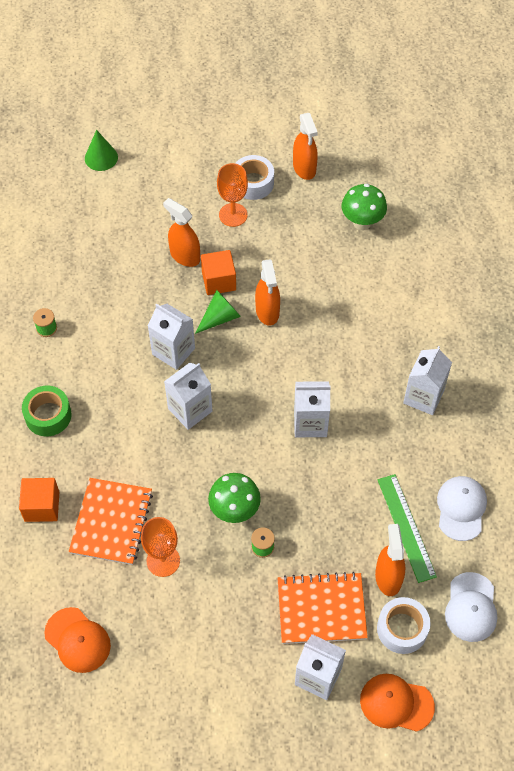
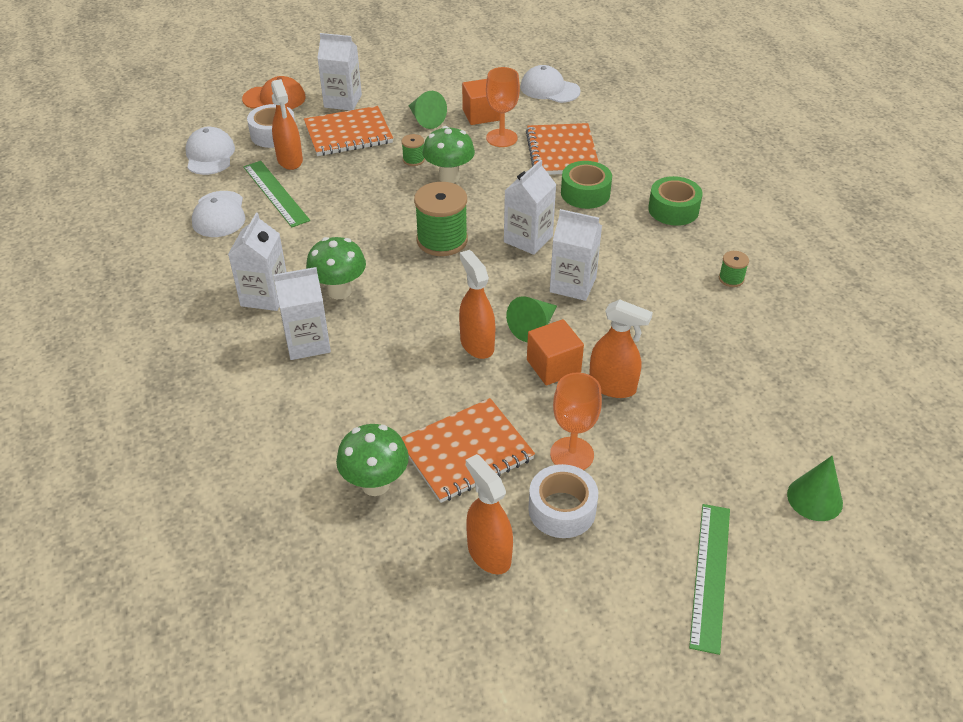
camera: 165 degrees right, 15 degrees down
orange cube [19,478,59,522] -> orange cube moved to [462,79,500,125]
orange cap [44,607,111,673] -> white cap [520,65,580,103]
white carton [294,381,331,437] -> white carton moved to [273,267,331,360]
none -> green mushroom [306,237,366,299]
none -> orange notebook [401,398,535,503]
none -> green cone [408,91,447,129]
none -> green spool [414,182,468,256]
none -> green tape [561,161,612,209]
none -> green ruler [689,504,730,655]

